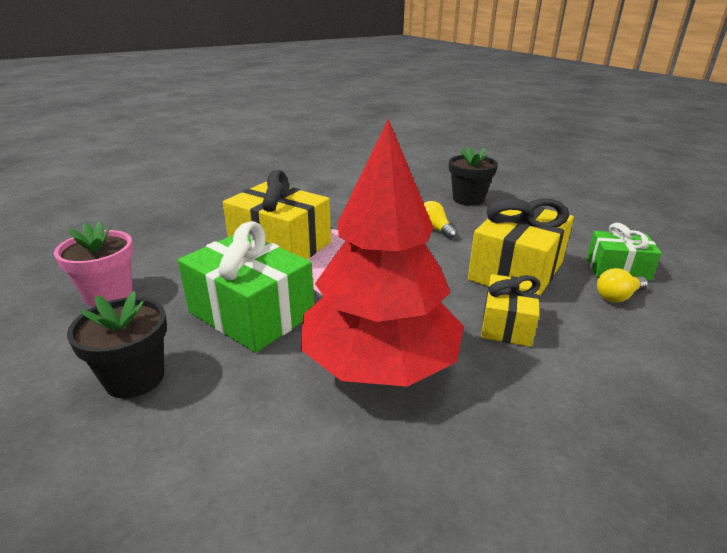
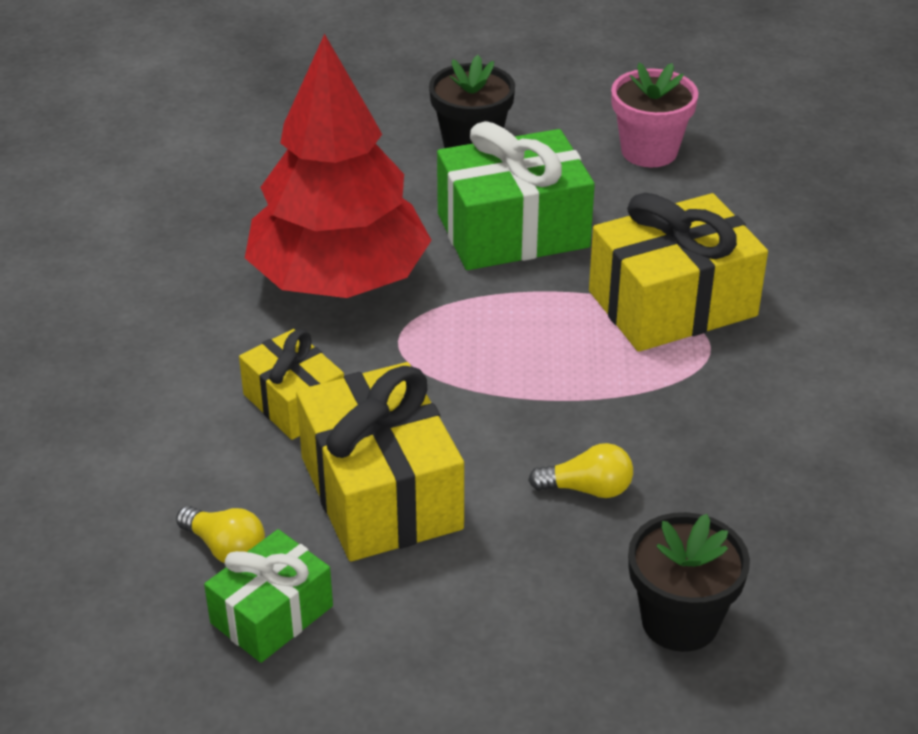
camera: 125 degrees right, 10 degrees up
yellow light bulb [597,268,648,302] -> yellow light bulb turned 120 degrees clockwise [176,506,265,563]

